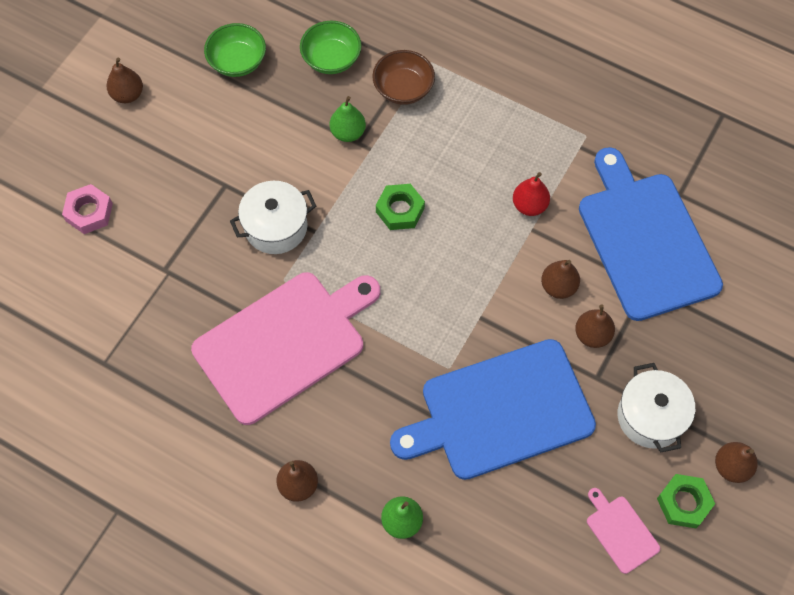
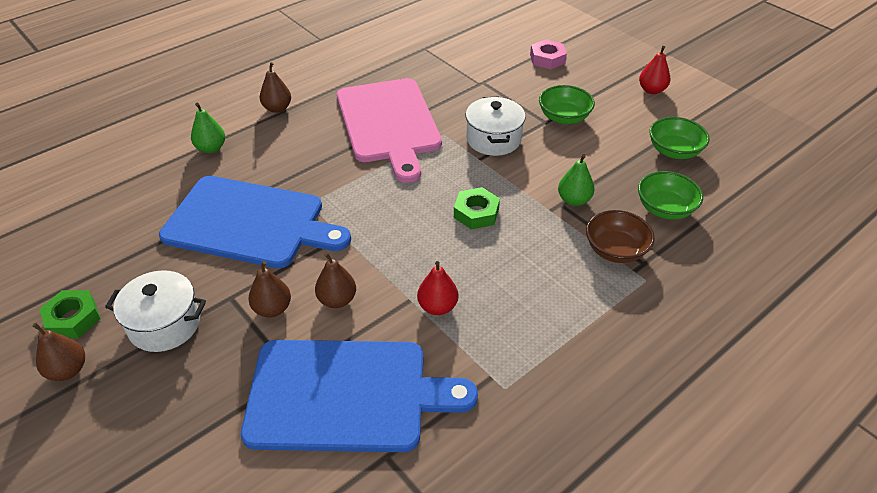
camera: 110 degrees right, 20 degrees down
brown pear [107,57,143,103] -> red pear [639,46,670,94]
blue cutting board [390,339,596,480] -> blue cutting board turned 105 degrees clockwise [159,176,351,268]
pink cutting board [587,488,660,574] -> none
none -> green bowl [539,85,595,124]

